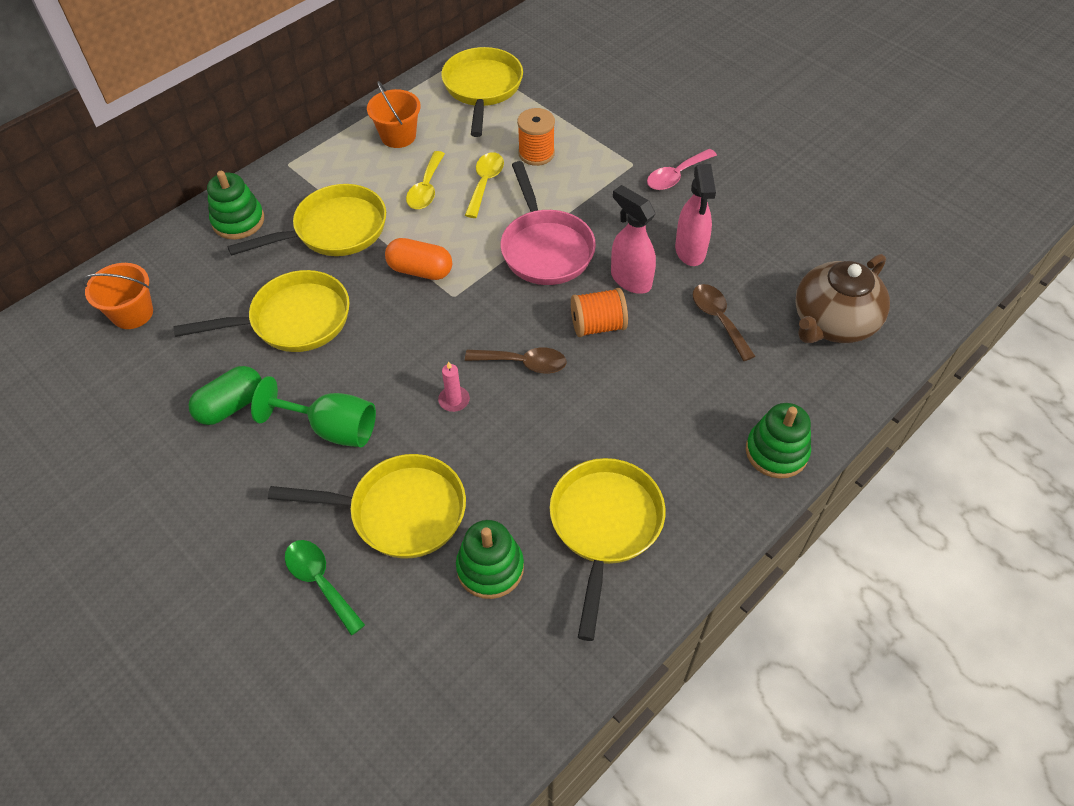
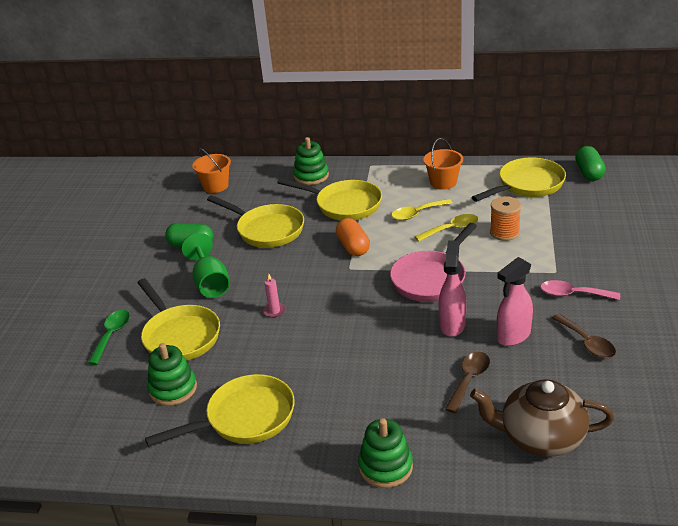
camera: 55 degrees right, 20 degrees down
brown spoon [465,347,567,373] -> brown spoon moved to [552,314,616,359]
orange spool [571,288,628,337] -> none
none -> green capsule [575,146,606,181]

